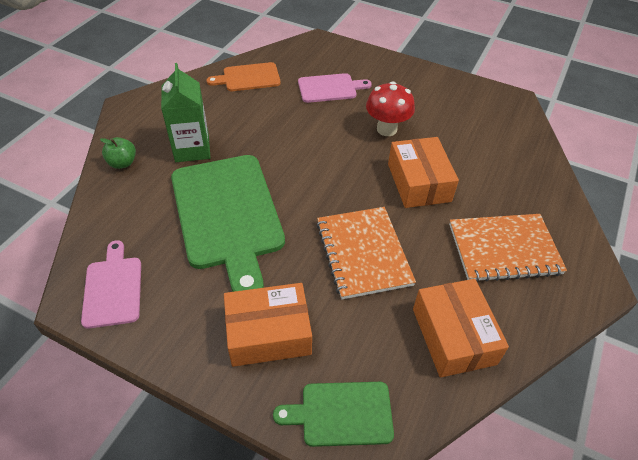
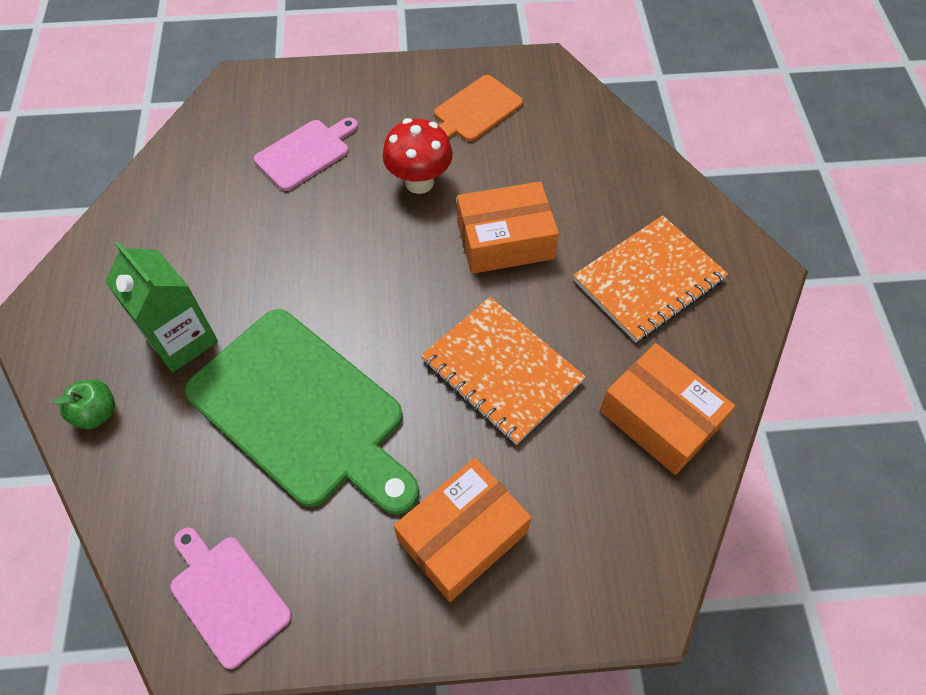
camera: 30 degrees left, 10 degrees up
orange cutting board [206,62,281,91] -> orange cutting board moved to [434,75,523,142]
green cutting board [273,382,394,447] -> none
orange box [388,137,459,208] -> orange box turned 60 degrees counterclockwise [457,181,559,274]

